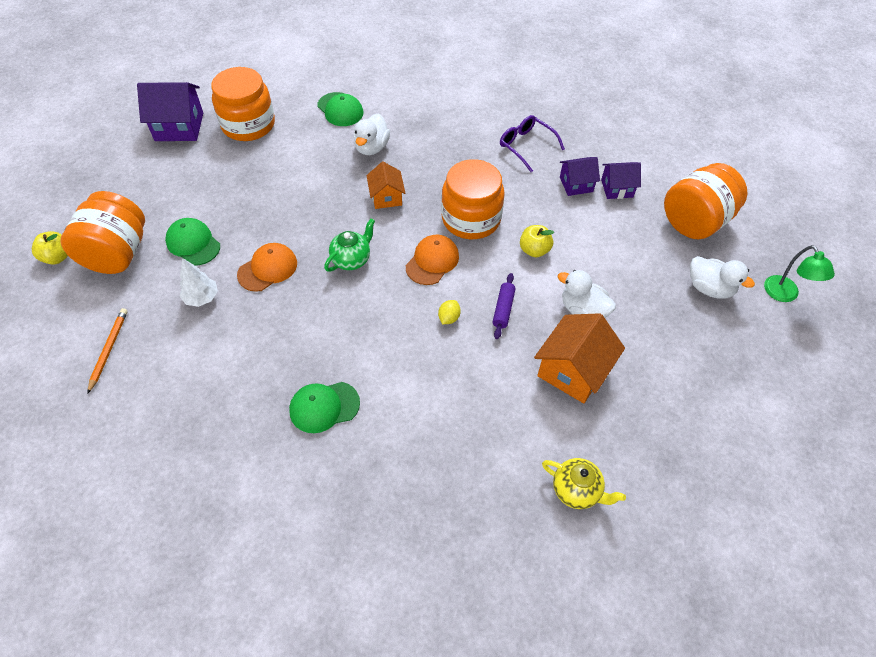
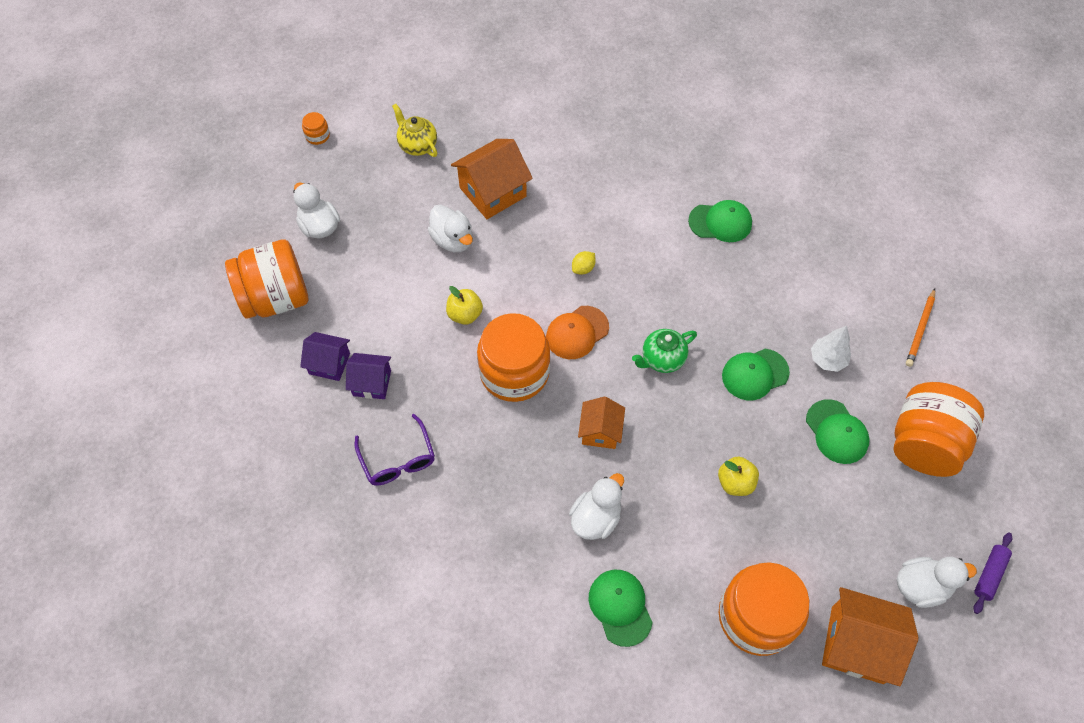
camera: 160 degrees left, 5 degrees up
yellow apple [32,231,68,265] -> yellow apple moved to [718,457,759,496]
purple house [137,82,203,141] -> orange house [822,587,919,686]
orange cap [237,243,297,292] -> green cap [722,349,790,400]
purple rolling pin [493,273,516,339] -> purple rolling pin moved to [973,532,1012,614]
yellow teapot [542,458,626,509] -> yellow teapot moved to [392,104,437,157]
green lamp [764,245,835,302] -> none
none -> orange jar [302,112,330,145]
none -> white duck [897,557,977,608]

